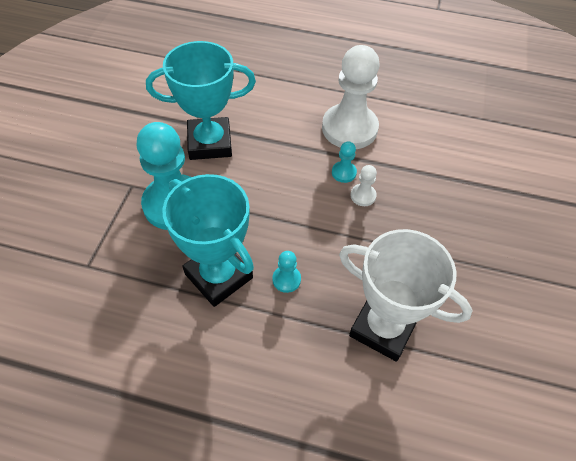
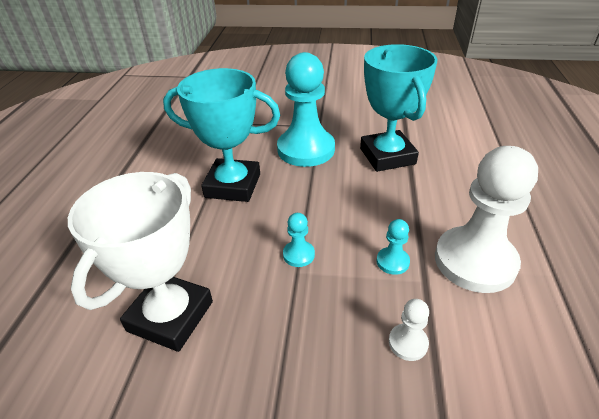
camera: 85 degrees right, 15 degrees down
turquoise trophy [162,174,254,307] -> turquoise trophy turned 60 degrees clockwise [163,68,280,202]
turquoise pawn [272,251,301,293] -> turquoise pawn moved to [283,213,315,267]
white pawn [350,165,377,206] -> white pawn moved to [389,299,429,361]

